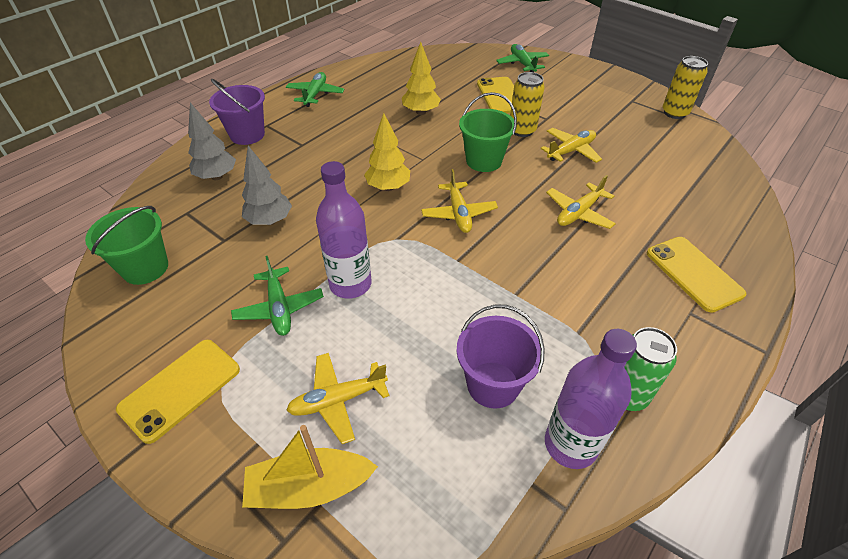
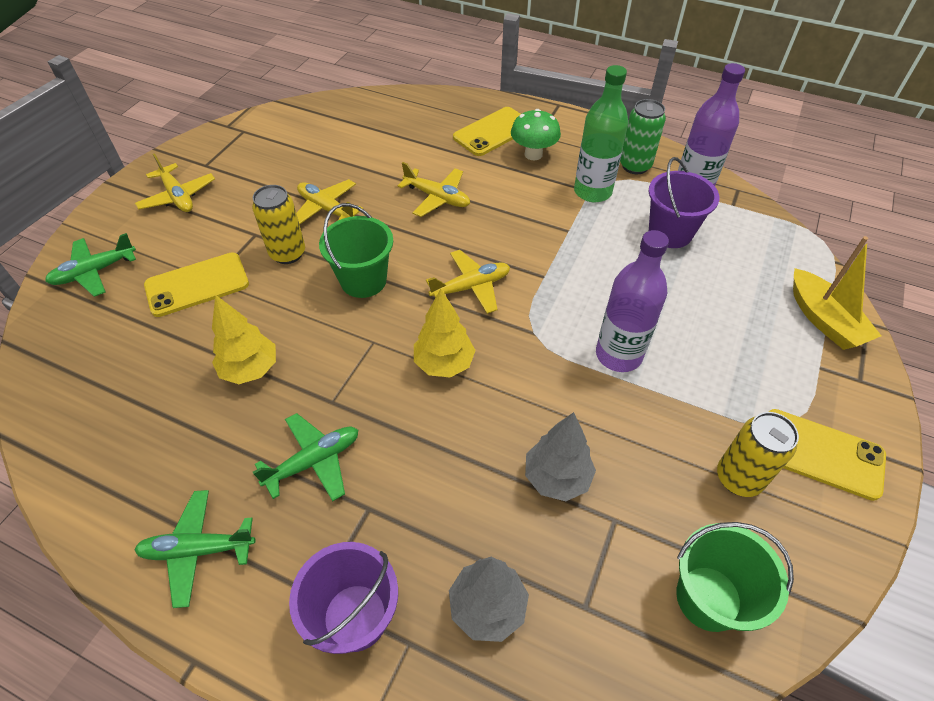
camera: 105 degrees left, 5 degrees up
green plane [231,256,324,336] -> green plane moved to [253,413,358,501]
yellow plane [286,353,389,444] -> yellow plane moved to [135,153,215,212]
yellow can [663,56,708,119] -> yellow can moved to [717,412,799,497]
none -> green mushroom [511,109,561,160]
none -> green bottle [574,65,628,202]

